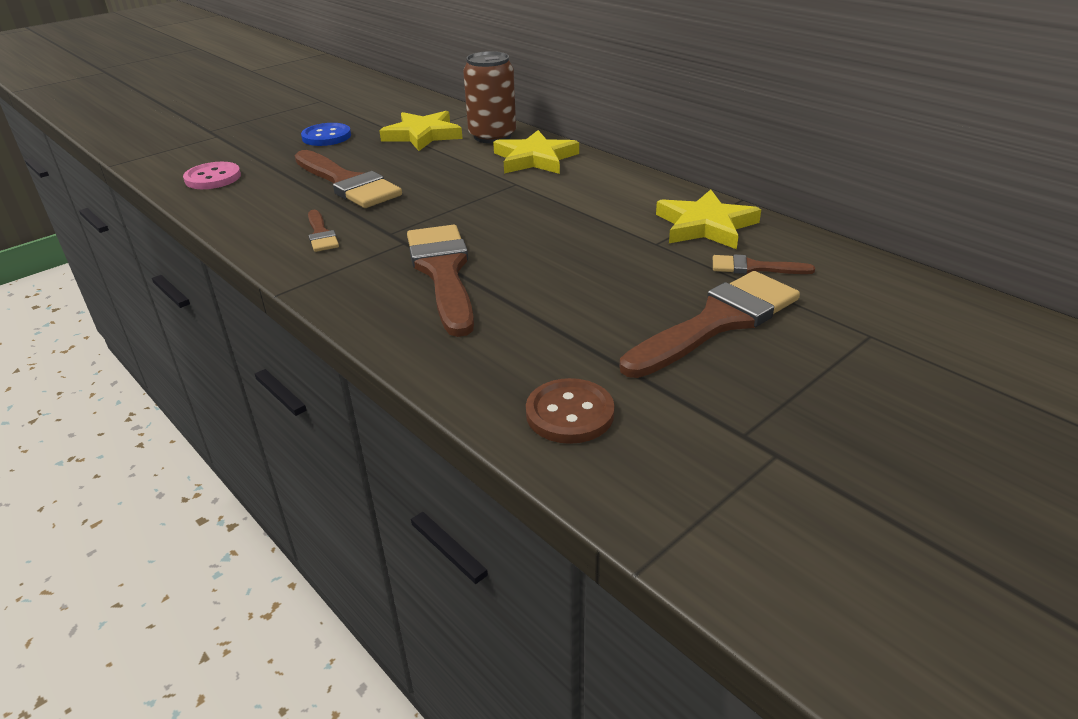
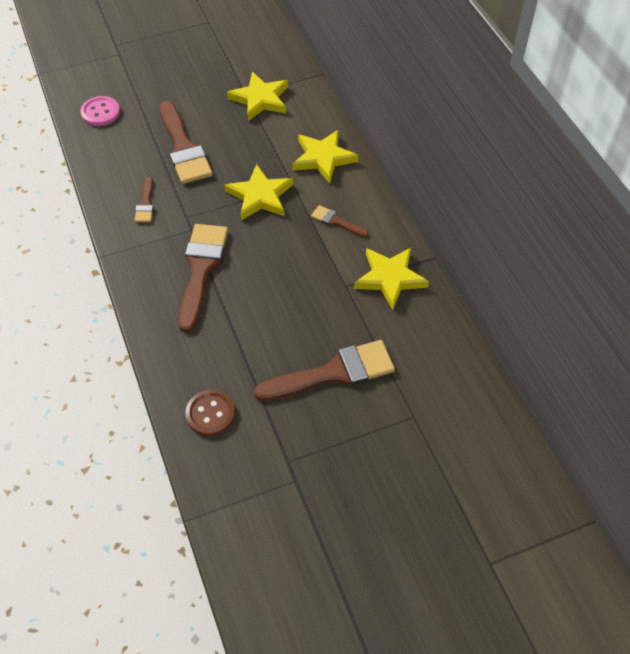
camera: 20 degrees right, 20 degrees up
blue button [301,123,351,146] -> none
brown can [463,51,516,143] -> none
brown brush [713,254,815,274] -> brown brush moved to [311,205,369,237]
none -> yellow star [225,164,293,220]

